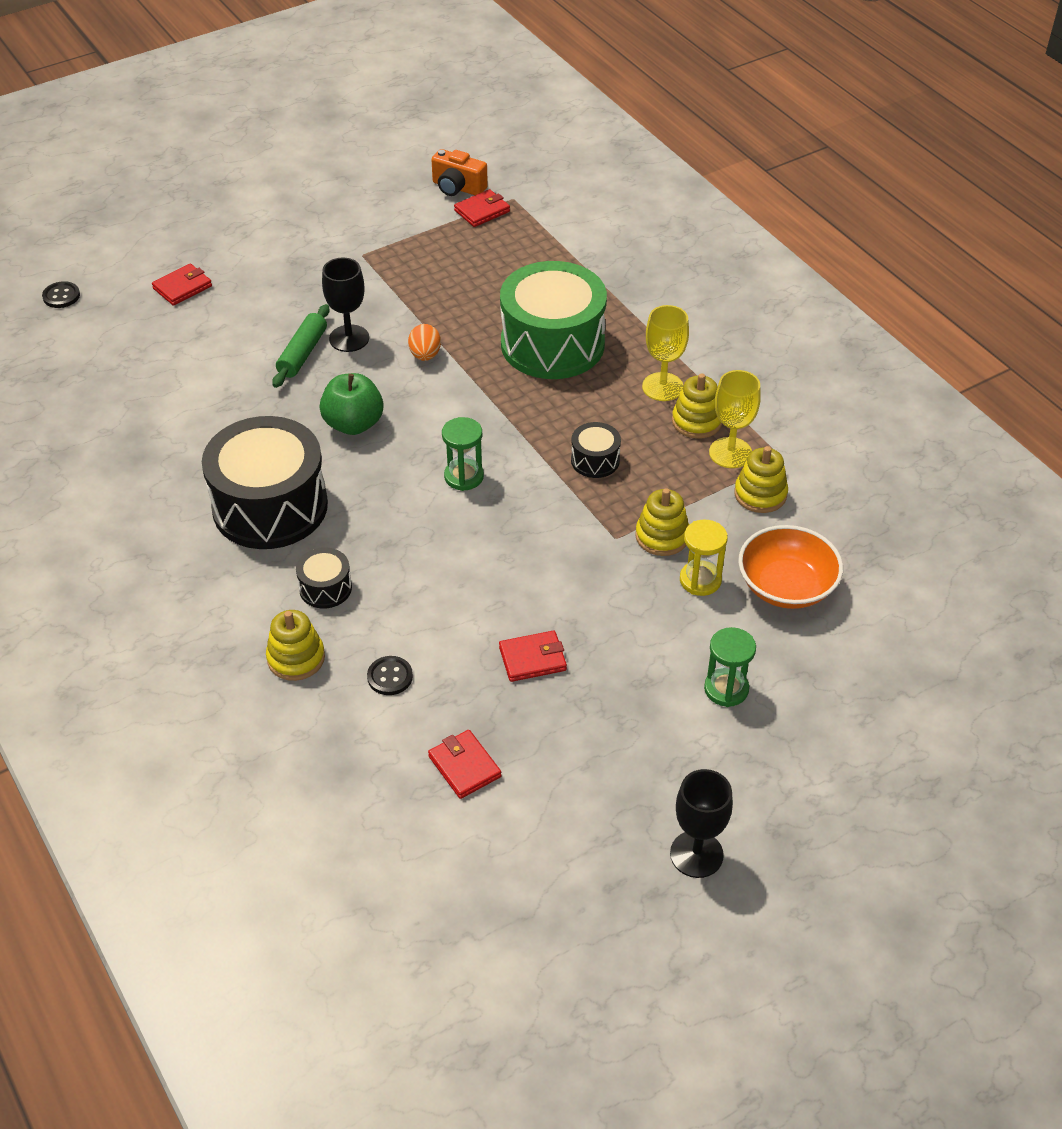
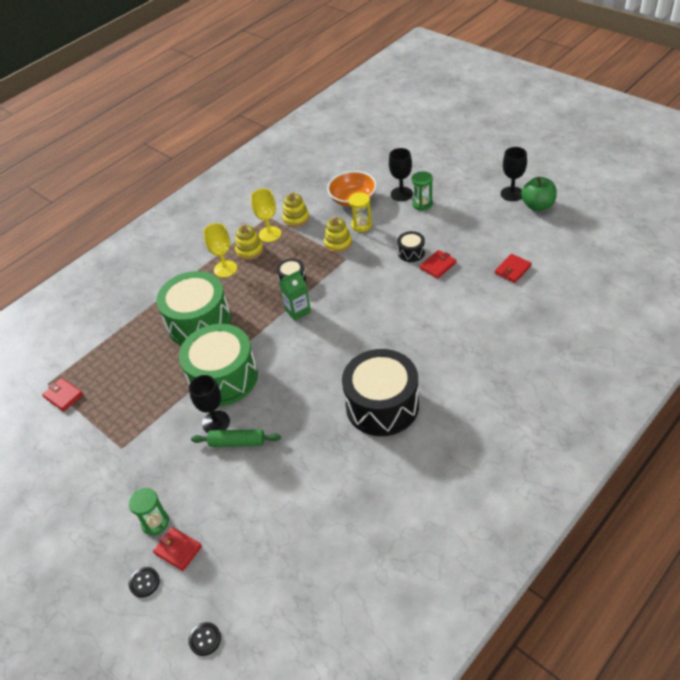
camera: 100 degrees left, 0 degrees up
yellow stacking toy [266,610,325,681] -> none
black drum [296,547,352,609] -> black drum moved to [397,231,425,262]
green apple [320,373,384,435] -> green apple moved to [521,177,557,211]
black button [367,656,413,695] -> black button moved to [129,567,160,598]
orange egg [408,324,441,361] -> green drum [179,324,258,406]
orange camera [431,149,488,196] -> none
green hourglass [442,417,484,491] -> green hourglass moved to [128,488,169,535]
red wallet [499,630,567,682] -> red wallet turned 75 degrees clockwise [420,250,456,279]
none -> green carton [279,270,311,321]
none -> black goblet [389,148,413,201]

